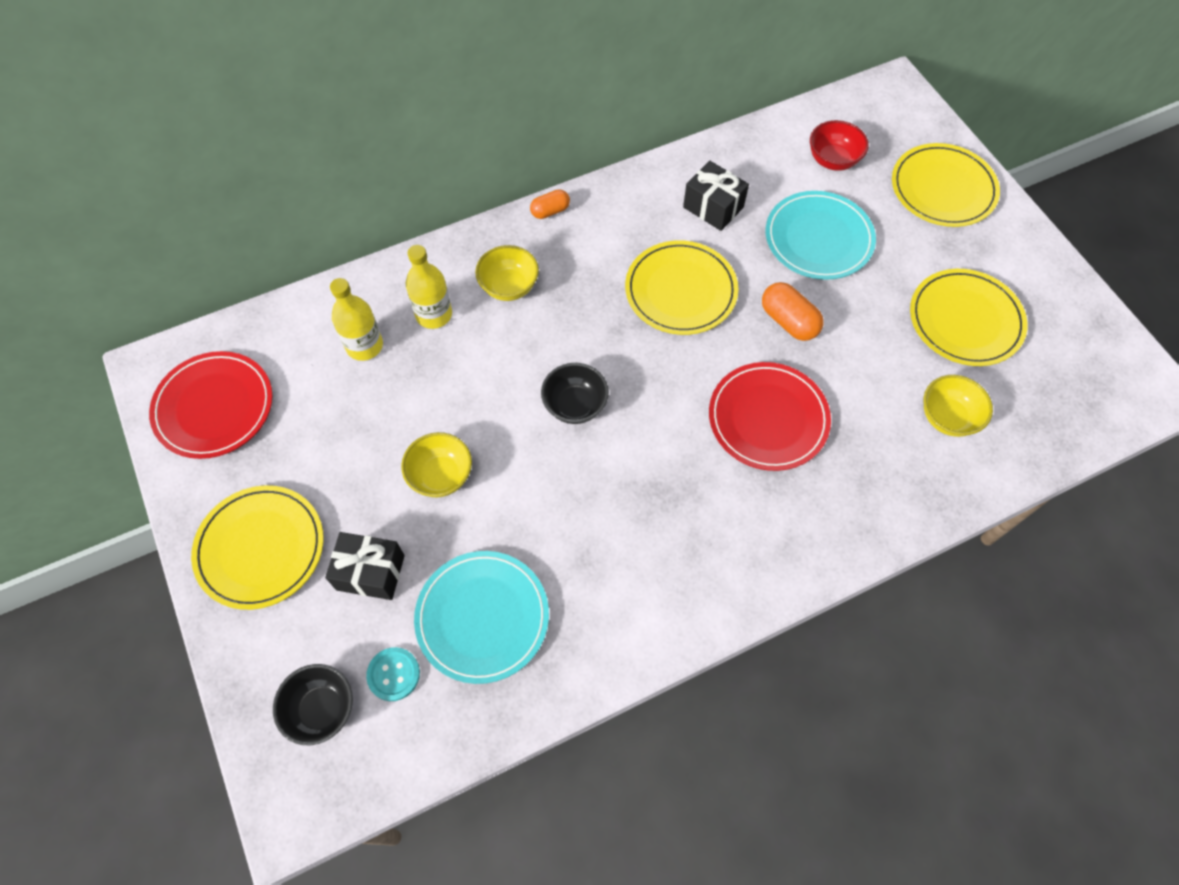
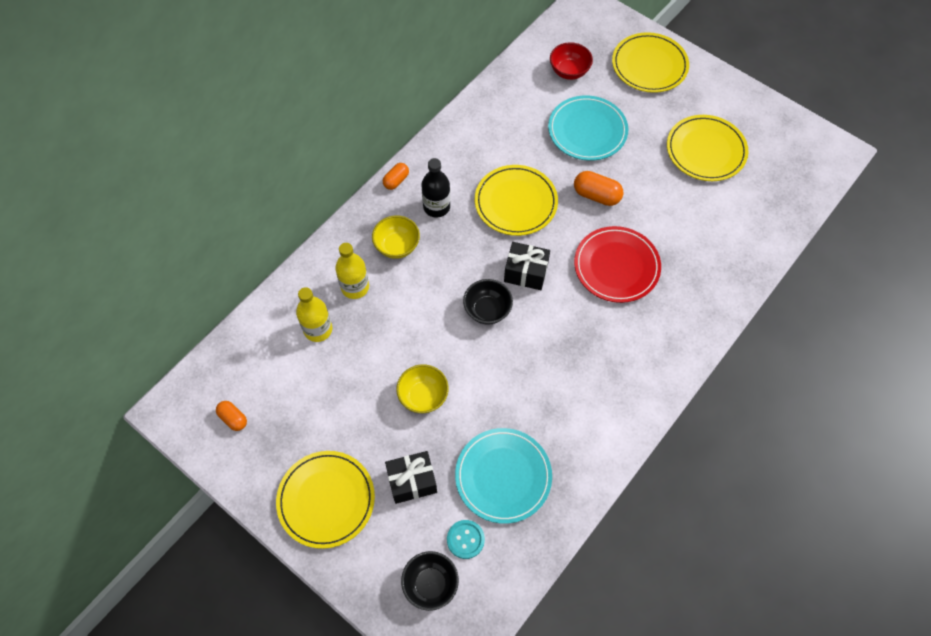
camera: 25 degrees left, 0 degrees up
red plate [149,351,272,459] -> orange capsule [216,401,247,431]
black gift [683,161,749,231] -> black gift moved to [504,242,550,290]
yellow bowl [924,375,993,437] -> none
none -> black bottle [421,158,450,218]

